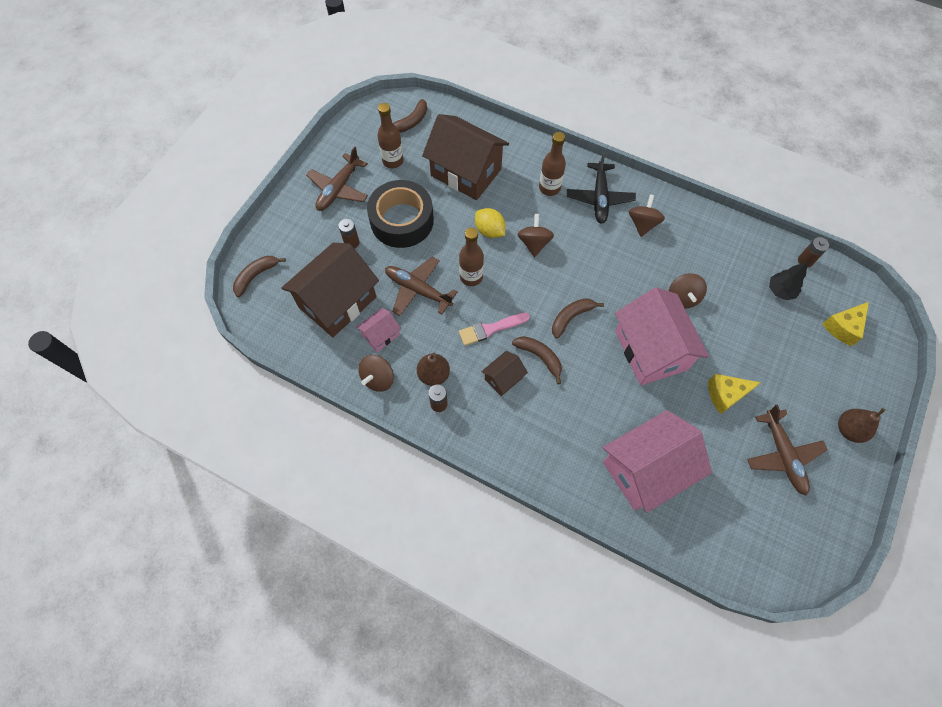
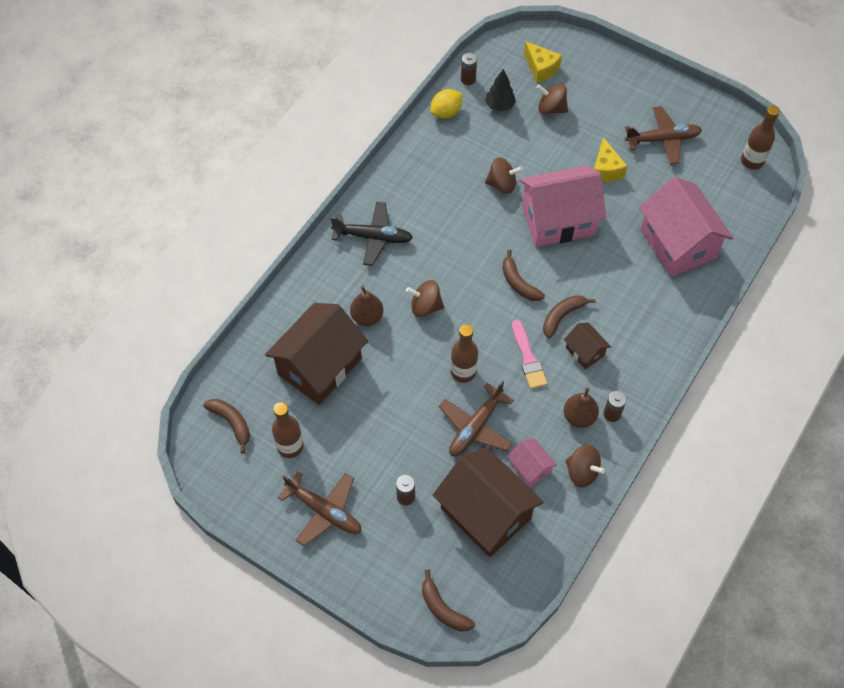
camera: 85 degrees left, 5 degrees down
black tape [367,180,434,248] -> none
yellow lemon [475,208,505,238] -> yellow lemon moved to [430,89,462,119]
brown bottle [539,132,566,196] -> brown bottle moved to [741,105,780,170]
brown spinning top [629,194,665,237] -> brown spinning top moved to [536,83,568,114]
brown pear [838,408,886,443] -> brown pear moved to [350,286,384,326]

